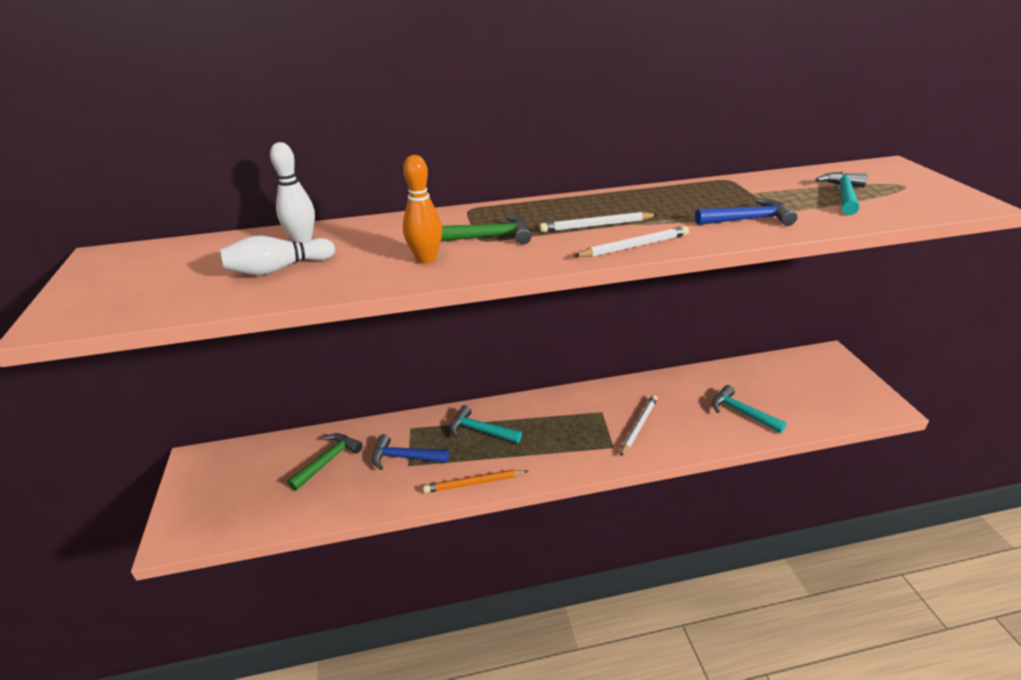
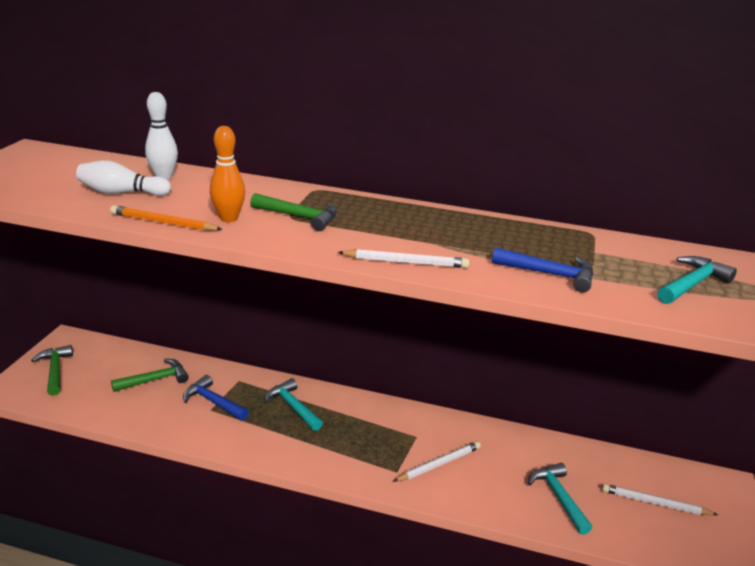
camera: 25 degrees right, 5 degrees down
orange pencil [423,470,528,493] -> orange pencil moved to [110,205,223,231]
white pencil [539,212,658,232] -> white pencil moved to [602,484,718,515]
none -> green hammer [31,345,73,396]

